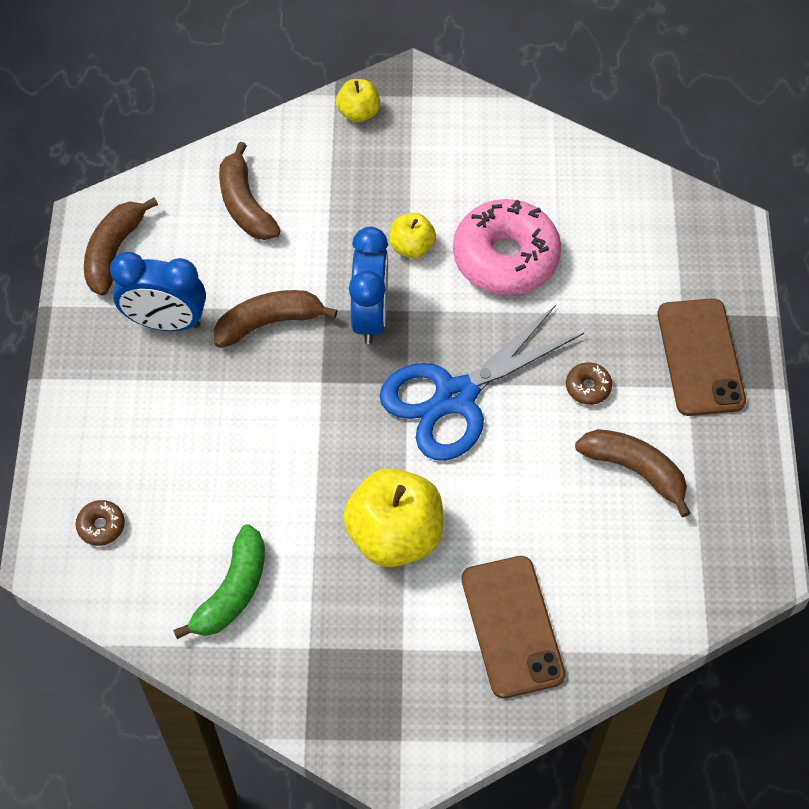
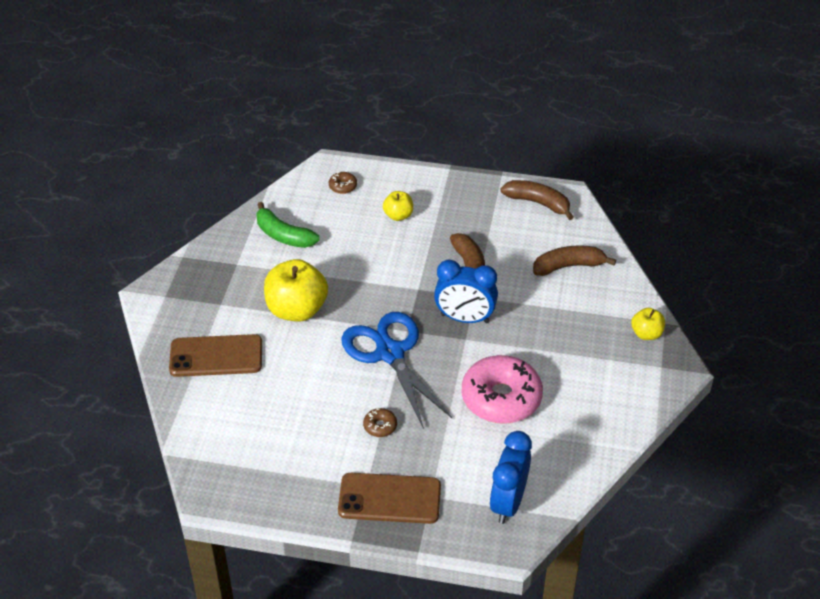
camera: 100 degrees right, 15 degrees down
blue clock [110,252,206,331] -> blue clock moved to [490,431,532,524]
yellow apple [390,213,436,258] -> yellow apple moved to [383,191,413,221]
brown banana [575,429,690,517] -> none

